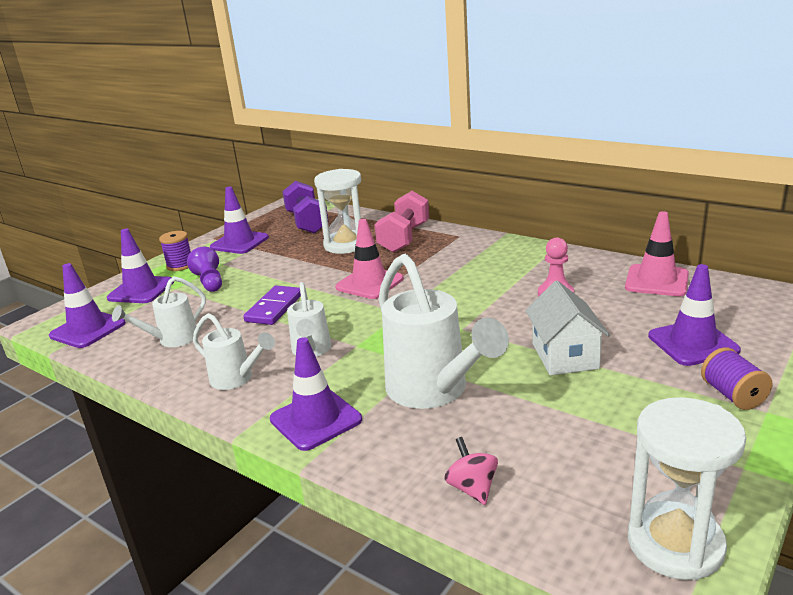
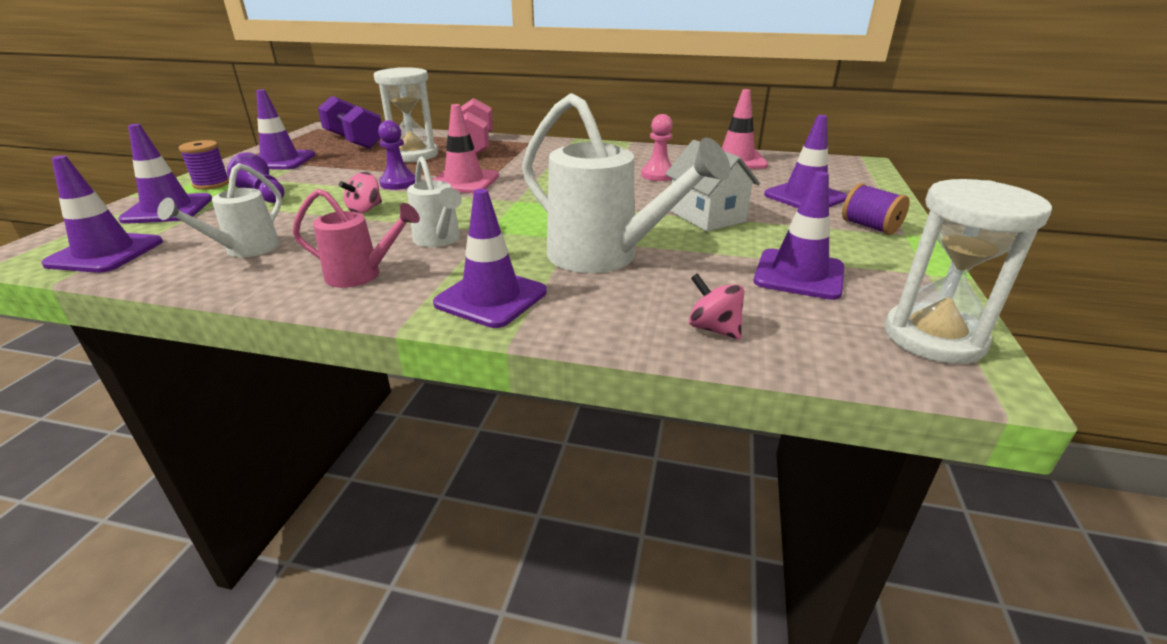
camera: 25 degrees left, 5 degrees up
white watering can [193,313,275,390] -> pink watering can [292,189,420,288]
purple domino [243,285,301,325] -> pink spinning top [339,172,382,214]
none -> purple pawn [378,120,415,190]
none -> purple traffic cone [754,171,844,300]

